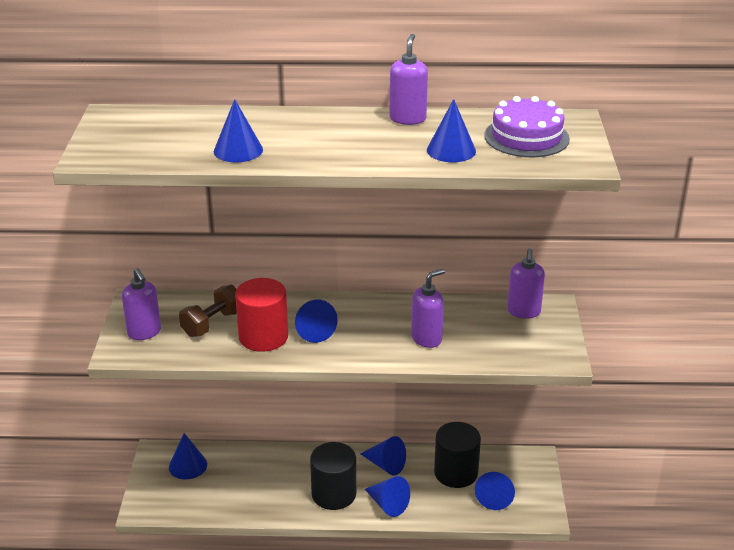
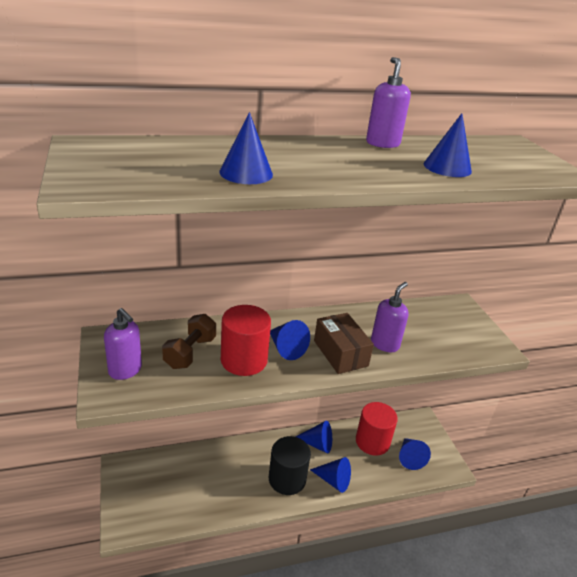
camera: 20 degrees left, 0 degrees up
blue cone [169,433,207,480] -> none
black cylinder [434,422,481,488] -> red cylinder [356,402,398,456]
purple cake [484,96,570,157] -> none
purple soap dispenser [507,249,545,319] -> none
none -> brown box [314,313,374,374]

